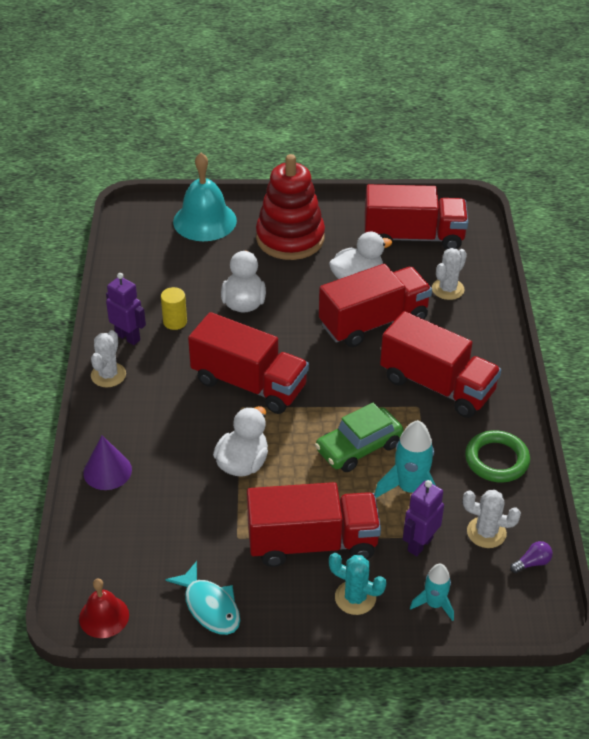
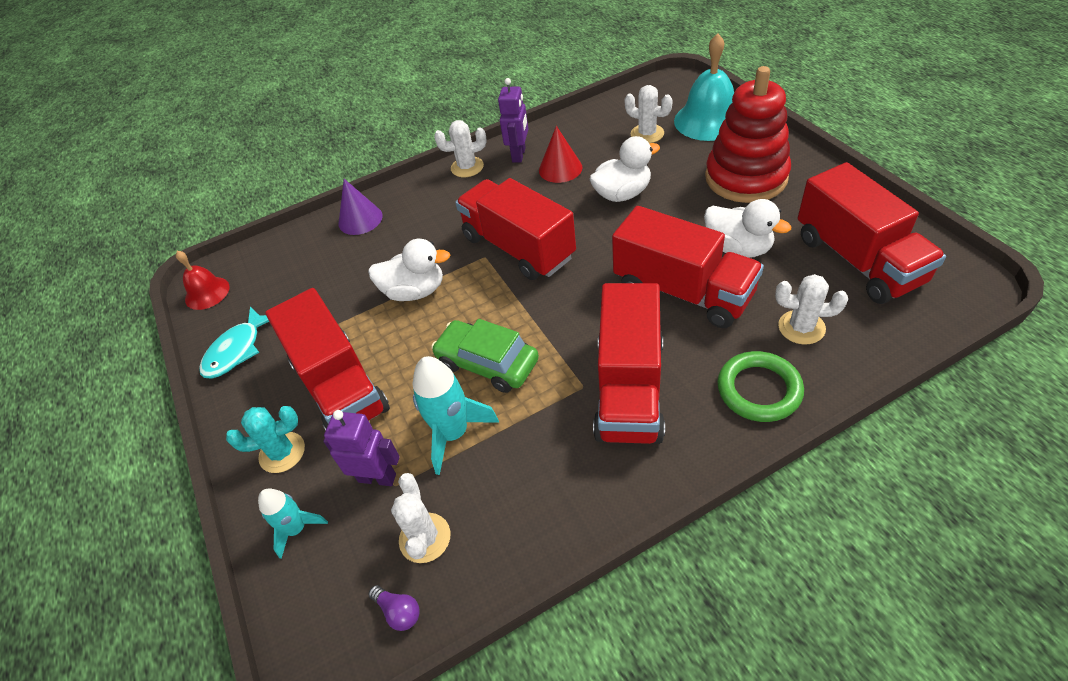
camera: 70 degrees right, 5 degrees up
yellow cylinder [161,287,187,330] -> red cone [539,126,582,183]
red truck [188,312,309,414] -> red truck turned 135 degrees clockwise [455,178,576,280]
turquoise cactus [329,553,386,615] -> turquoise cactus turned 75 degrees clockwise [226,406,305,473]
green ring [465,430,530,482] -> green ring moved to [717,351,804,422]
none -> white cactus [625,85,673,143]

